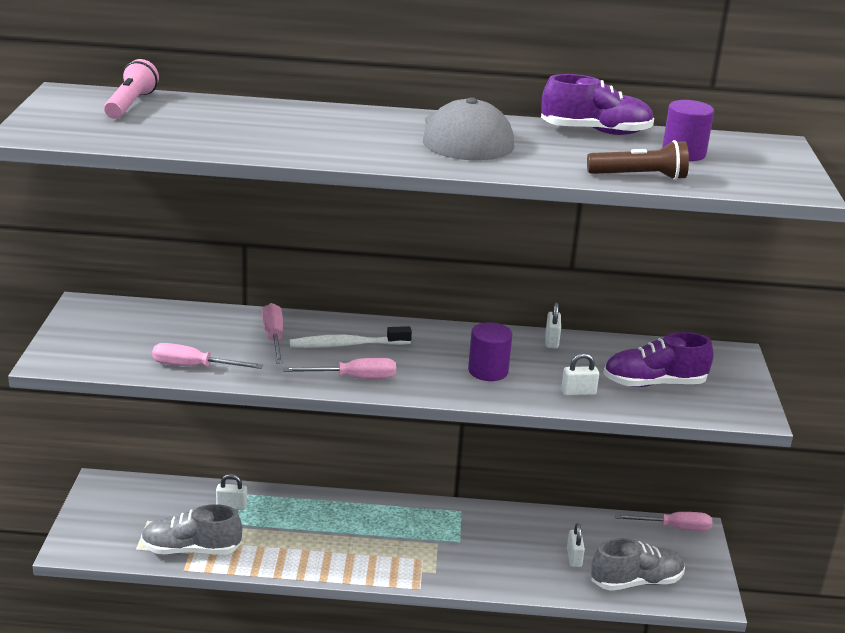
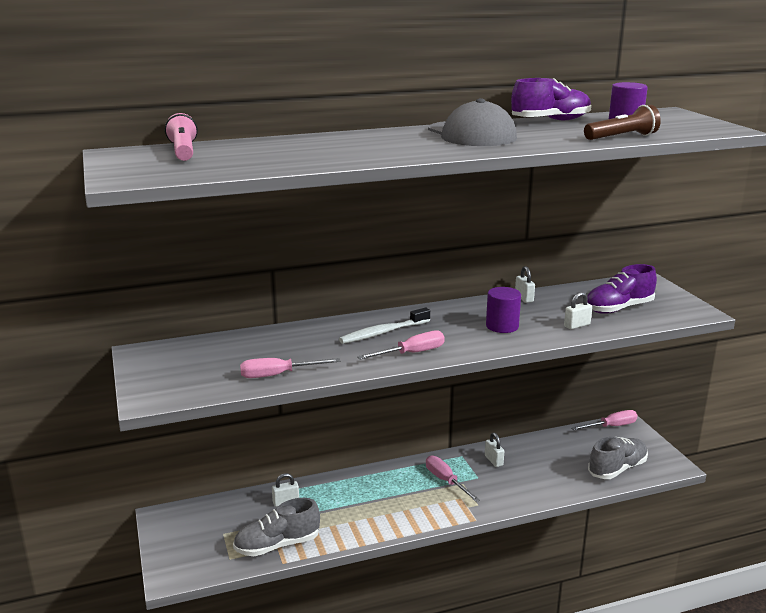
camera: 20 degrees left, 5 degrees down
pink screwdriver [262,303,283,364] -> pink screwdriver moved to [426,456,480,502]
white padlock [567,523,585,567] -> white padlock moved to [485,433,504,467]

